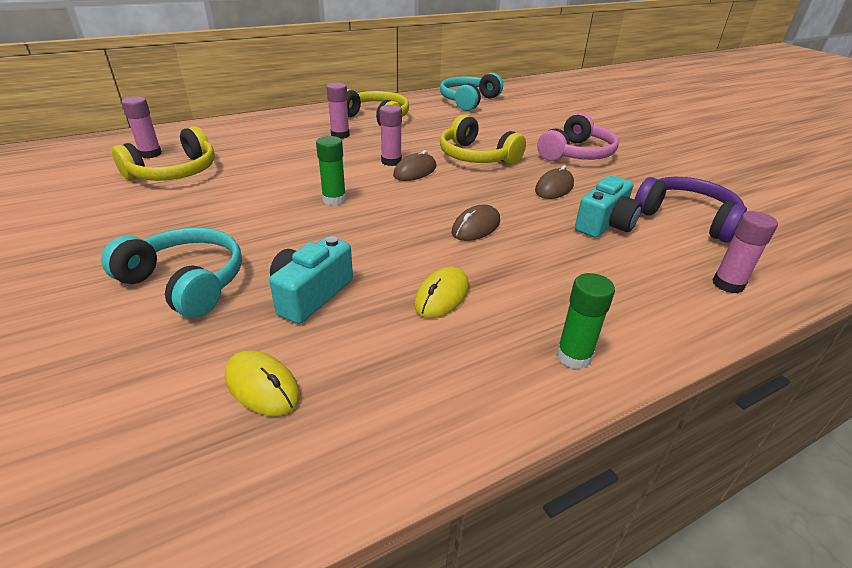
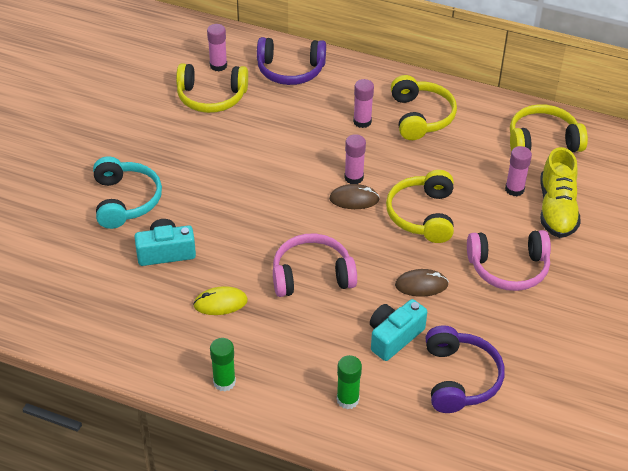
camera: 50 degrees right, 10 degrees up
yellow mouse [225,350,300,416] -> none
green glue stick [316,136,346,205] -> green glue stick moved to [337,355,362,409]
turquoise headphones [440,73,503,111] -> yellow headphones [510,104,588,152]
brown mouse [452,205,500,241] -> pink headphones [273,234,357,297]
turquoise camera [575,176,642,238] -> turquoise camera turned 135 degrees clockwise [370,299,427,361]
pink glue stick [713,211,778,294] -> pink glue stick moved to [505,146,532,196]
none -> purple headphones [257,37,326,85]
none -> yellow shoe [540,147,581,238]

